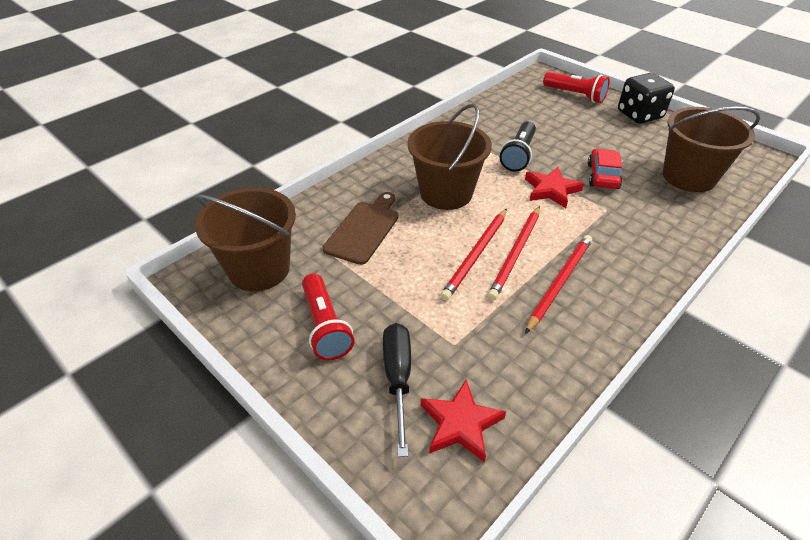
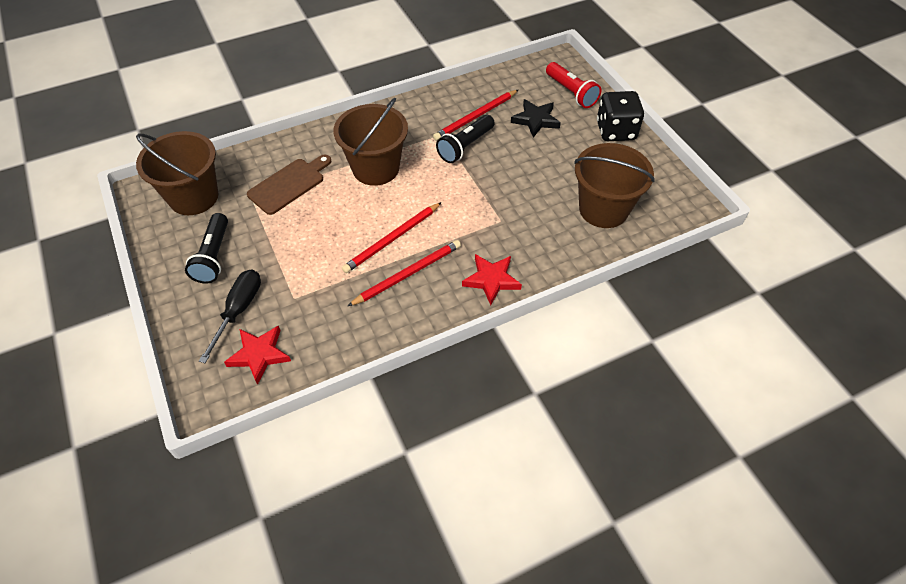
camera: 20 degrees right, 10 degrees up
red flashlight [302,273,354,360] -> black flashlight [185,213,228,284]
red pencil [440,209,507,301] -> red pencil moved to [433,90,518,141]
red star [525,167,584,208] -> red star moved to [462,254,522,305]
red car [588,149,622,189] -> none
none -> black star [511,99,561,137]

